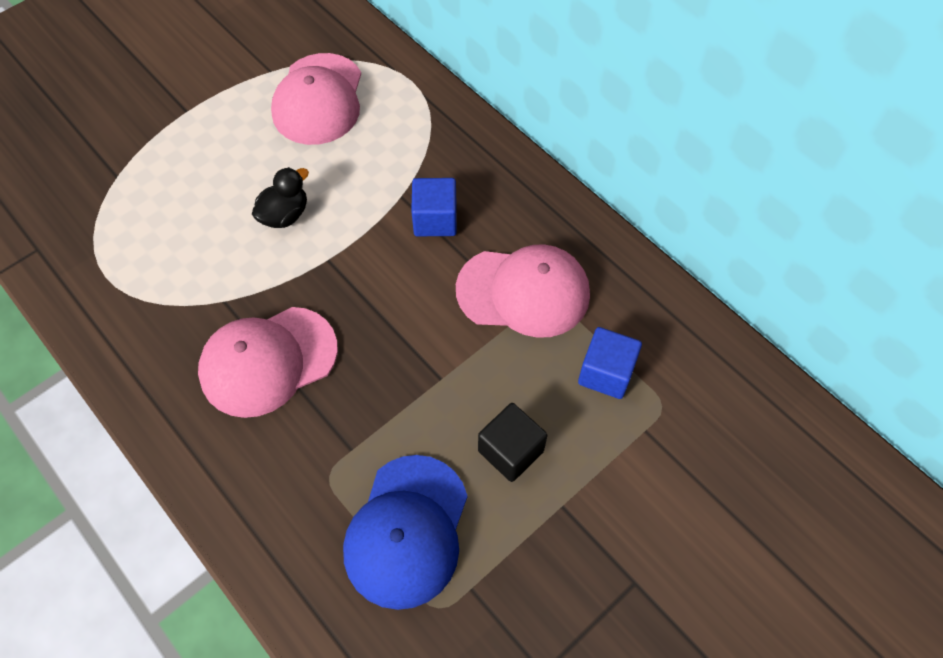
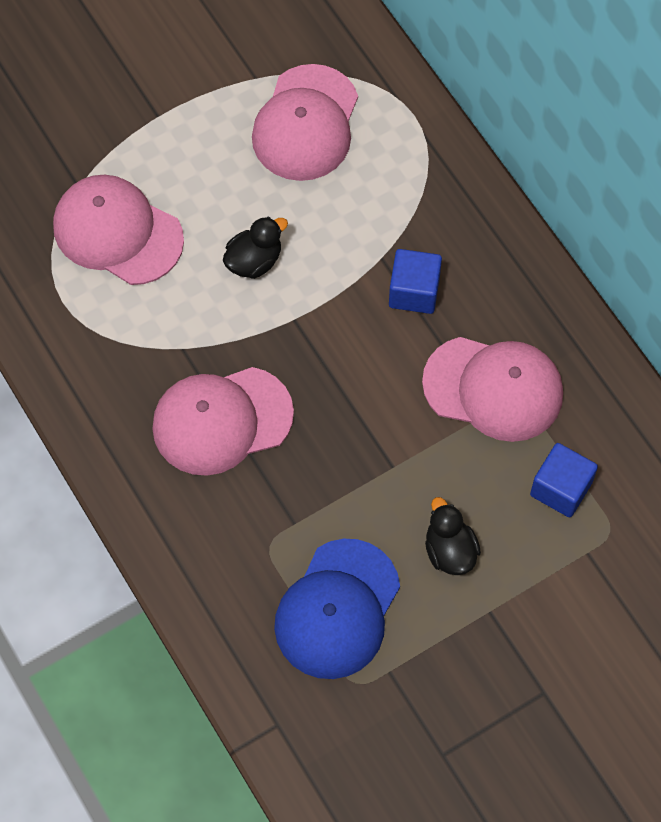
camera: 10 degrees right, 5 degrees up
black cube [478,403,547,482] -> black duck [425,497,481,575]
none -> pink cap [53,175,184,285]

